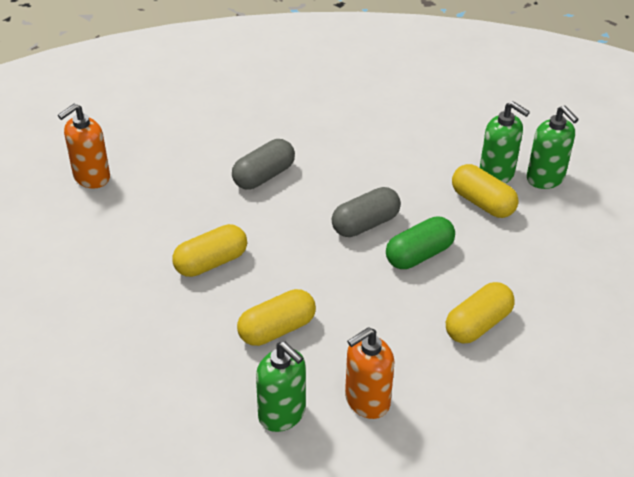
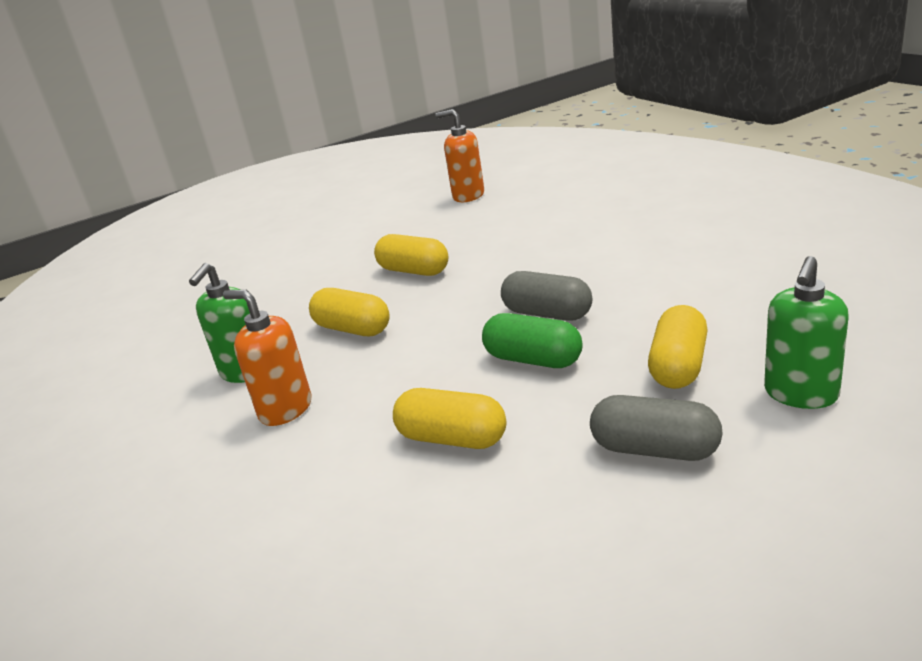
camera: 70 degrees right, 15 degrees down
grey capsule [232,139,295,190] -> grey capsule moved to [590,395,723,461]
green soap dispenser [480,101,530,184] -> none

